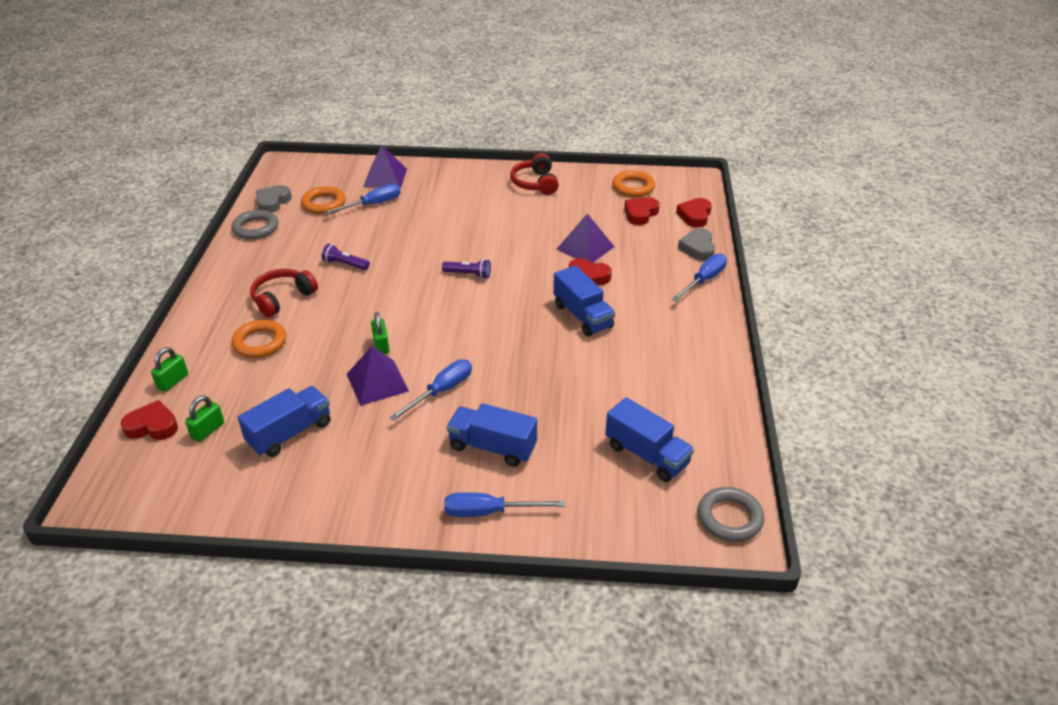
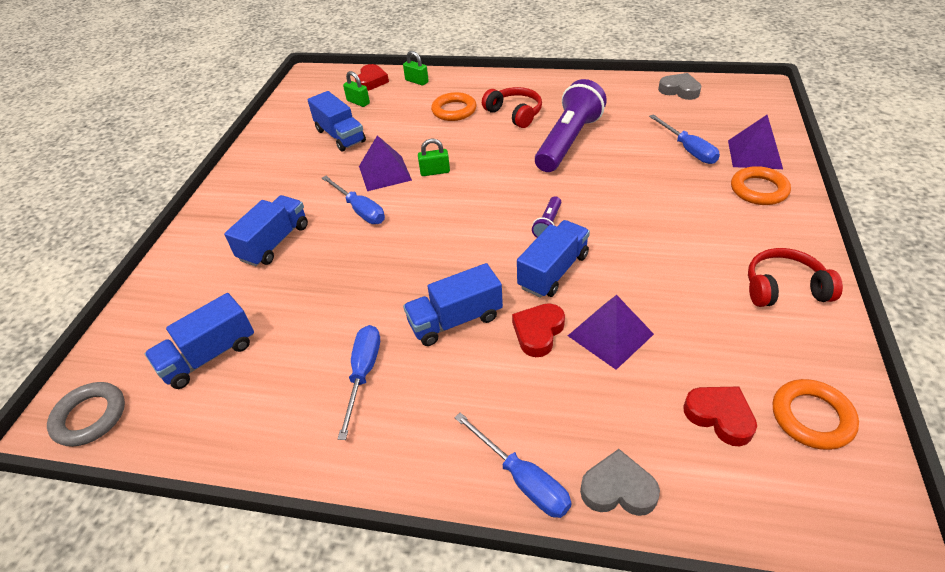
camera: 100 degrees right, 5 degrees up
grey ring [232,210,278,239] -> none
orange ring [301,186,346,214] -> orange ring moved to [731,166,791,205]
purple flashlight [322,244,370,270] -> purple flashlight [535,79,607,172], size x2.29
blue screwdriver [444,493,565,517] -> blue screwdriver moved to [338,325,380,440]
red heart [676,198,712,227] -> none
none -> blue truck [517,220,590,298]

